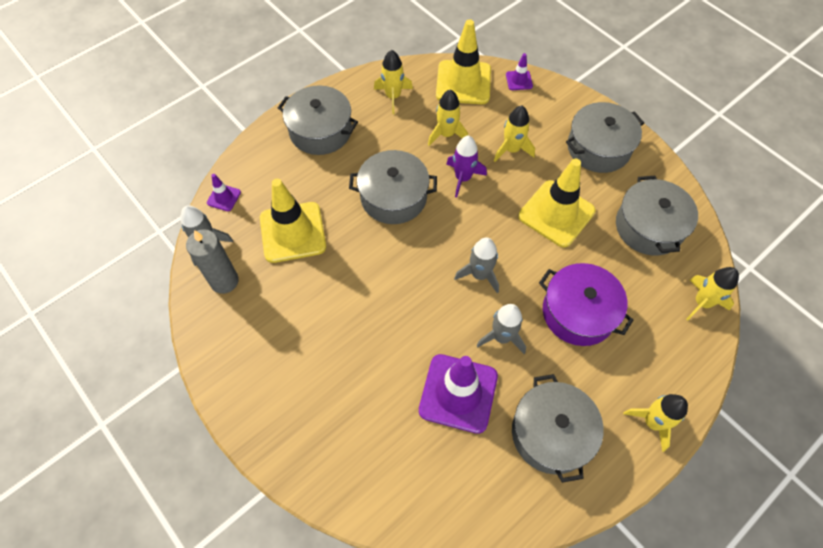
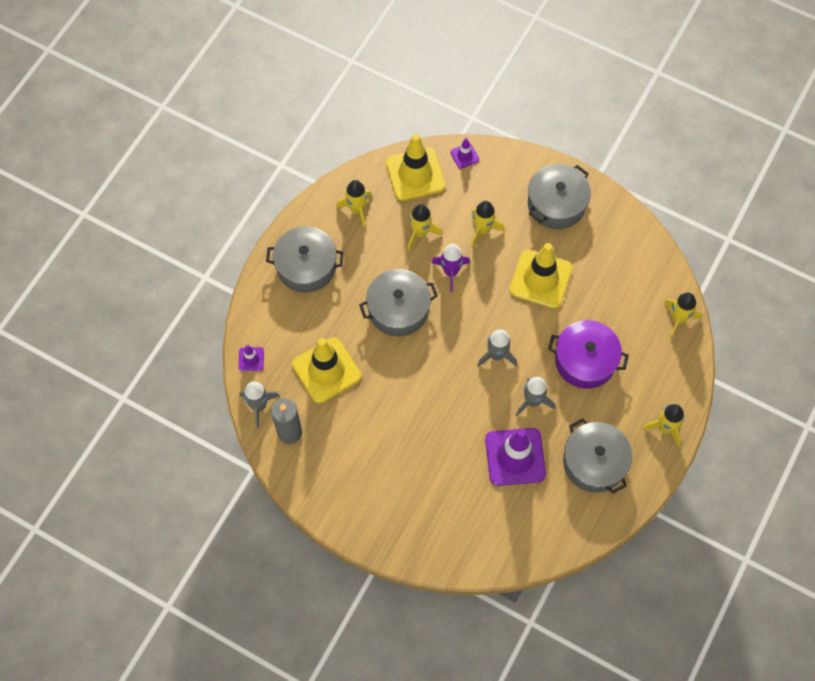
camera: 20 degrees left, 5 degrees up
grey pot [616,176,698,256] -> none

